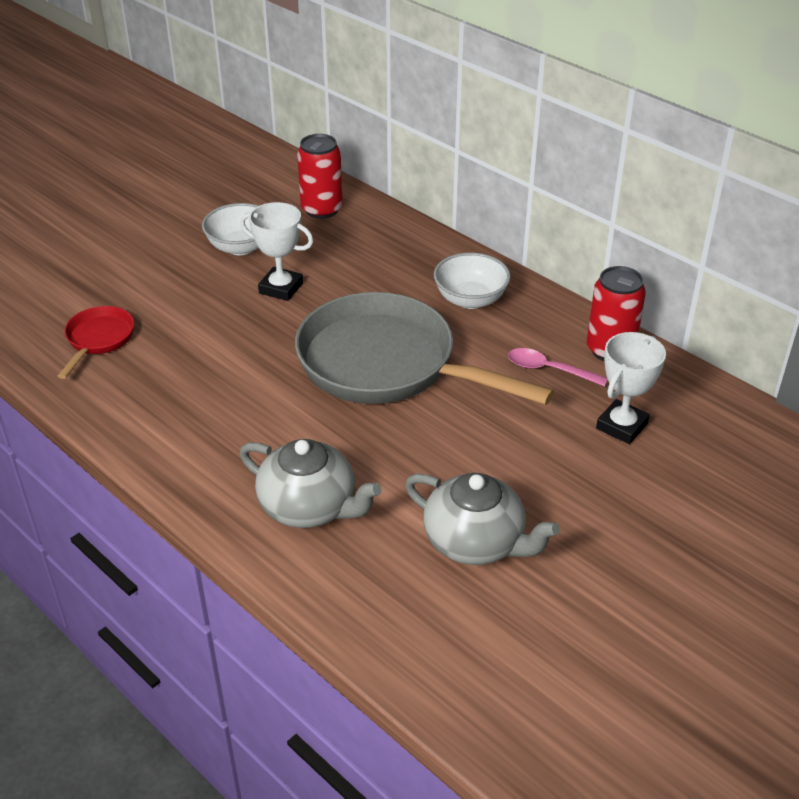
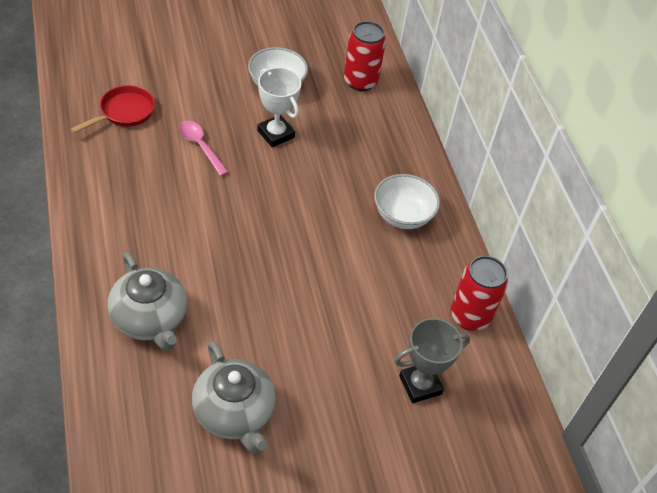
camera: 25 degrees right, 10 degrees up
grey pan [295,292,554,405] -> none
pink spoon [508,348,608,386] -> pink spoon moved to [179,121,228,176]
white trophy [596,332,666,444] -> grey trophy [395,318,470,403]

